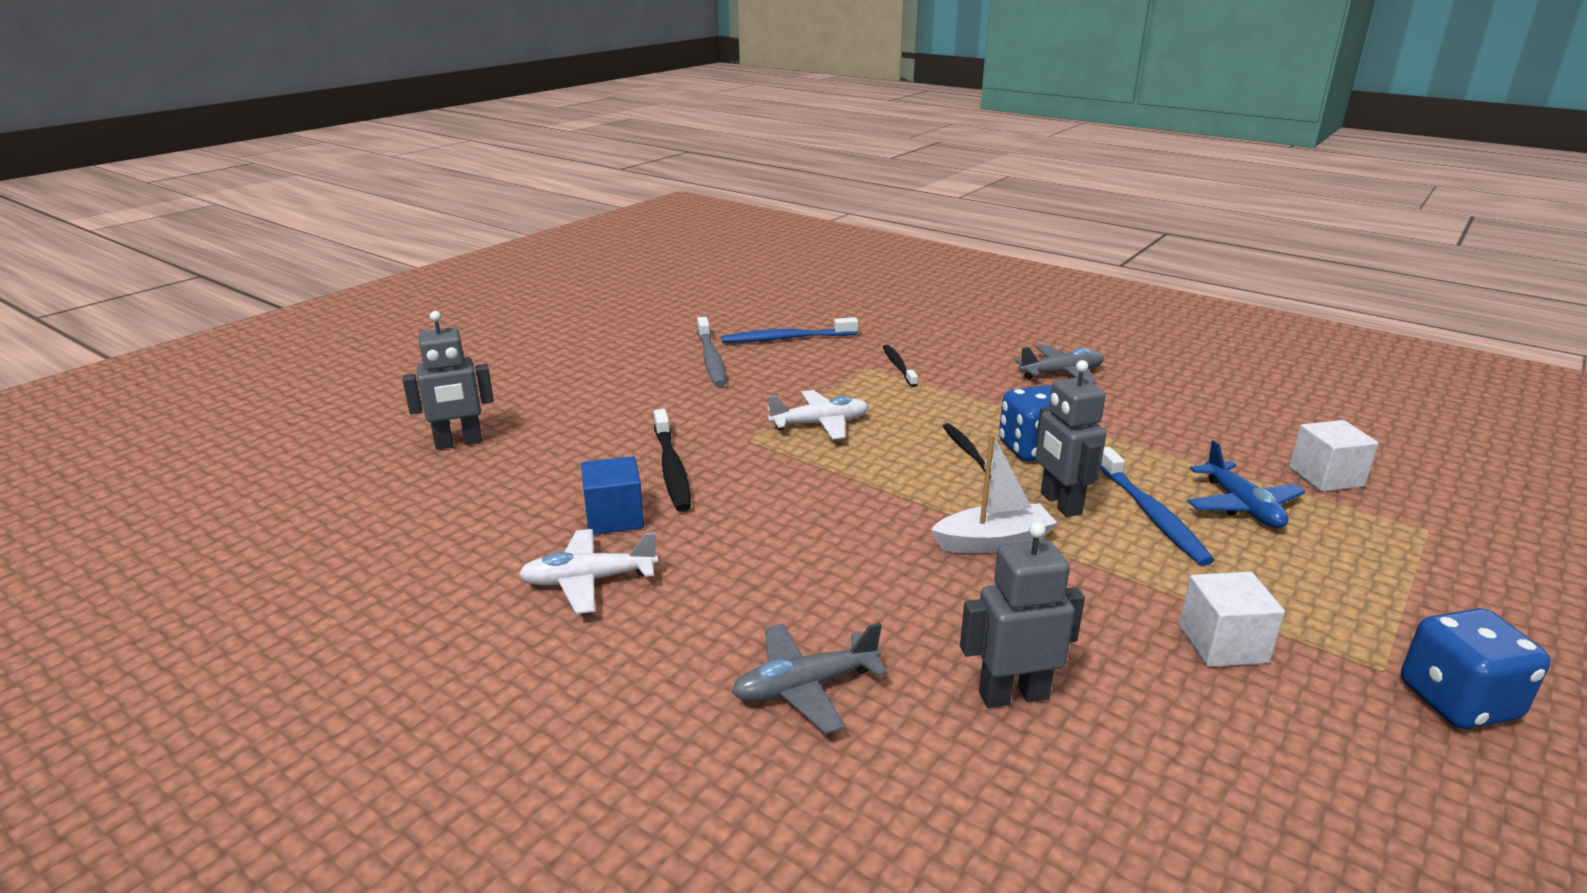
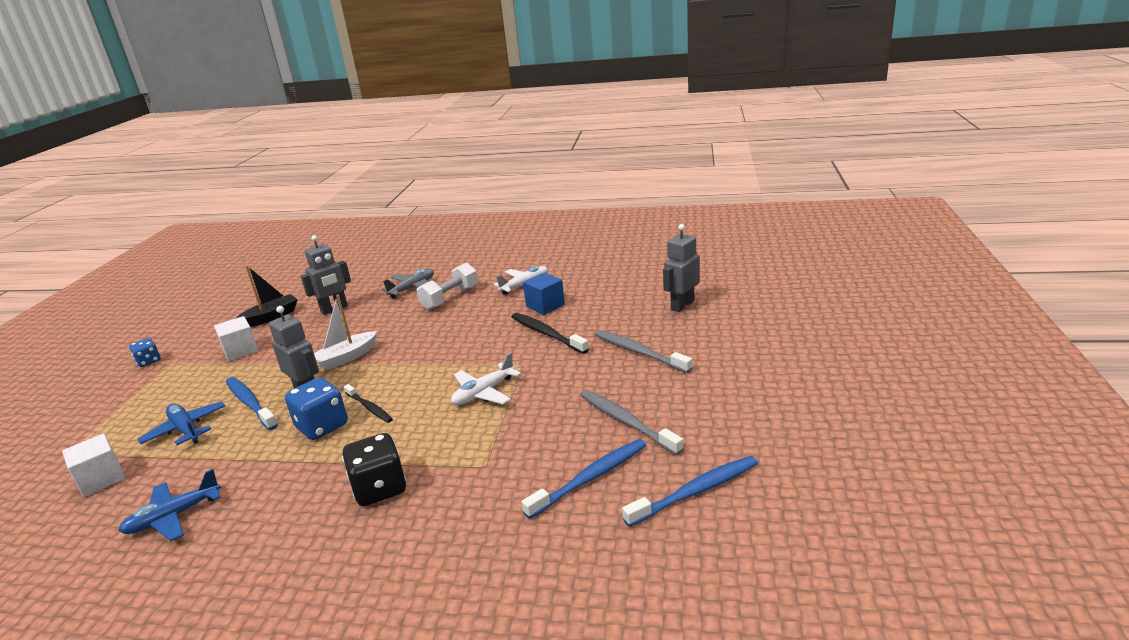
camera: 155 degrees right, 0 degrees up
black toothbrush [883,345,918,387] -> none
grey plane [1014,345,1104,384] -> none
blue dice [1401,608,1551,729] -> blue dice [129,338,160,367], size x0.59
none -> blue plane [118,469,221,541]
none -> black boat [235,265,298,327]
none -> black dice [342,433,406,506]
none -> white dumbbell [416,263,478,310]
none -> grey toothbrush [595,330,692,373]
none -> blue toothbrush [622,456,758,527]

